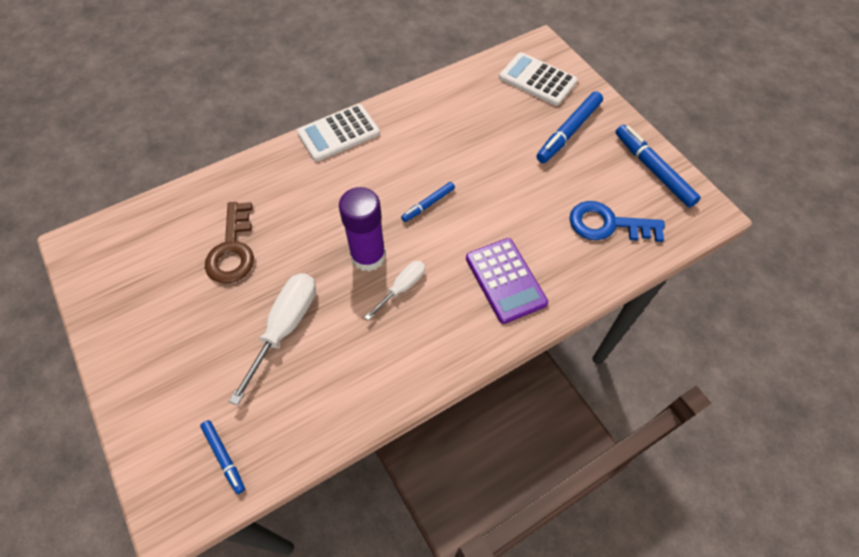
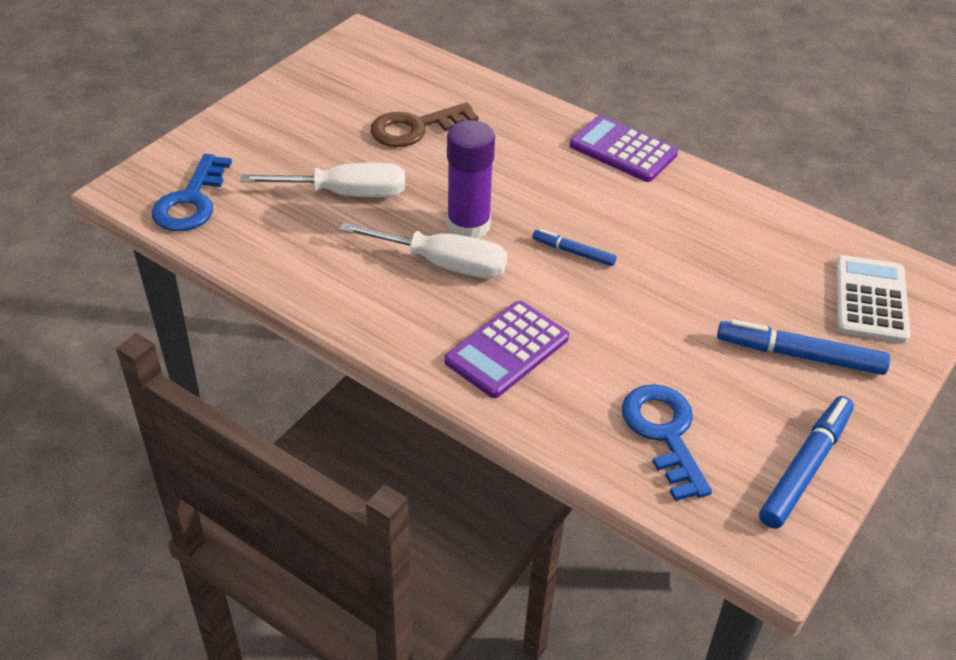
camera: 65 degrees right, 15 degrees down
blue marker [200,420,245,494] -> blue key [152,154,232,231]
white calculator [297,104,380,162] -> purple calculator [569,115,678,182]
white screwdriver [364,261,425,320] -> white screwdriver [339,222,508,279], size x1.70

